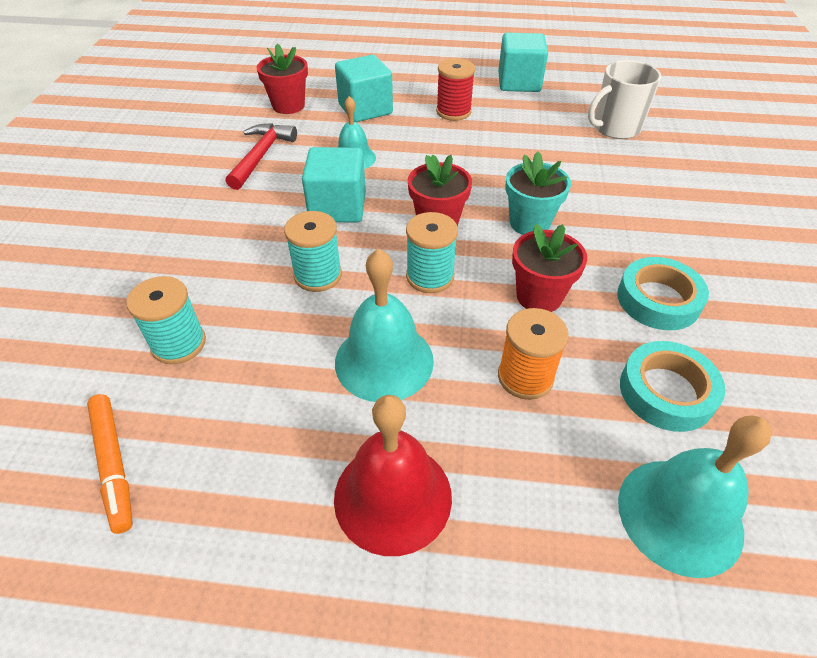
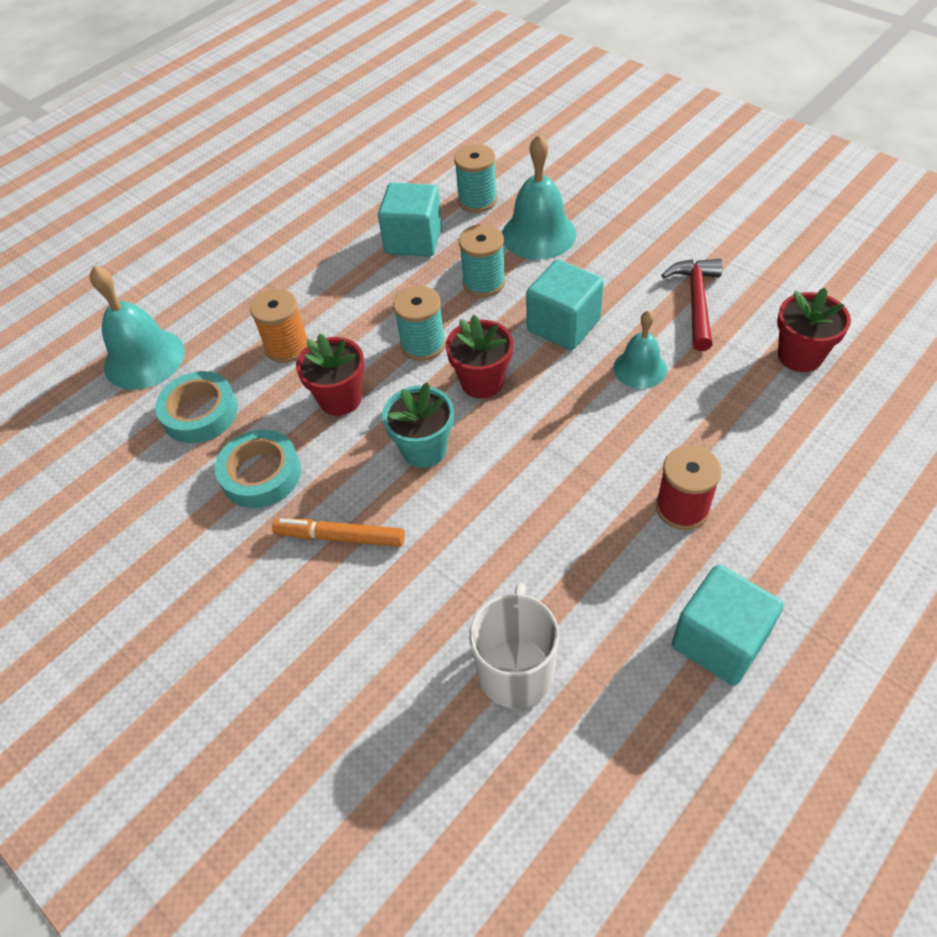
camera: 130 degrees right, 5 degrees up
orange marker [87,394,133,534] -> orange marker moved to [272,518,405,547]
red hammer [226,123,297,190] -> red hammer turned 135 degrees counterclockwise [661,259,723,351]
red bell [334,395,452,556] -> none
turquoise cube [335,55,393,122] -> turquoise cube moved to [378,183,442,257]
turquoise bell [335,248,434,402] -> turquoise bell moved to [502,135,576,260]

